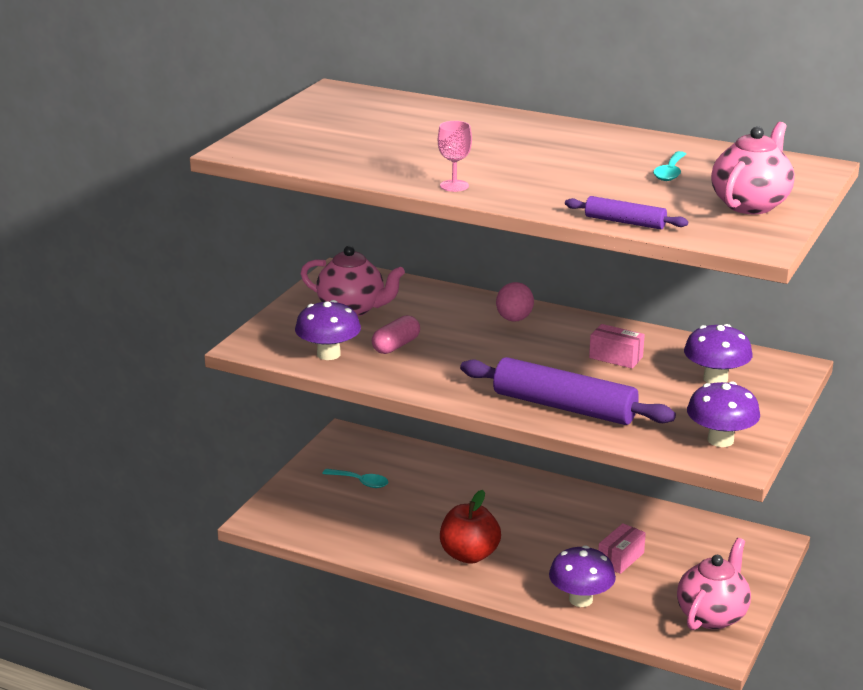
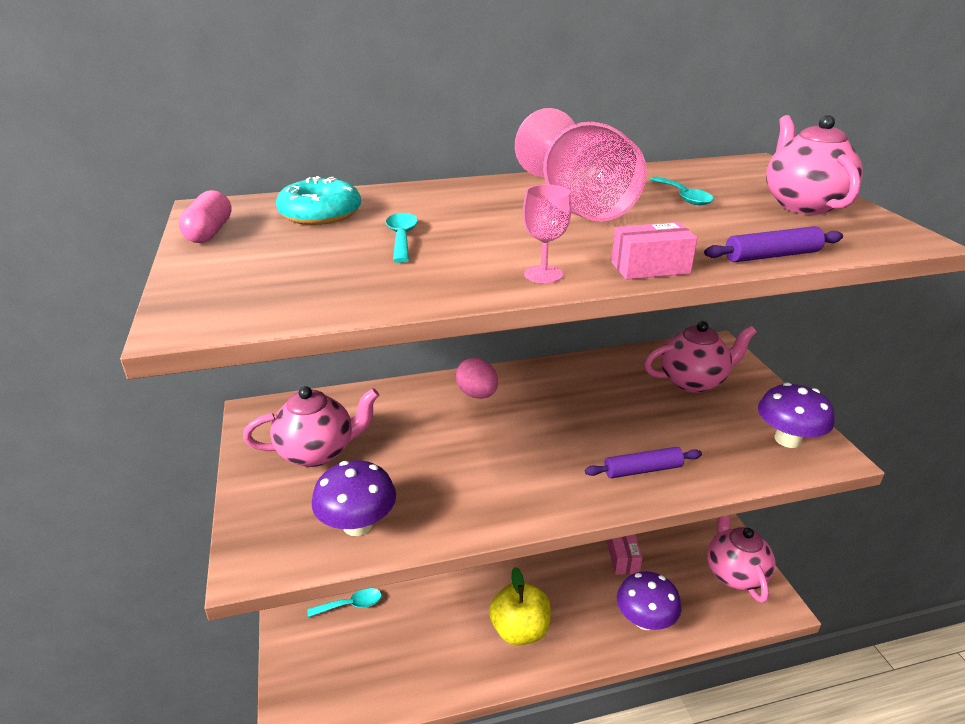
camera: 40 degrees left, 5 degrees up
pink capsule [372,315,420,354] -> pink capsule moved to [178,190,232,243]
red apple [440,490,501,564] -> yellow apple [489,567,551,645]
purple rolling pin [460,357,676,425] -> purple rolling pin [585,447,702,478], size x0.51
pink box [589,324,645,368] -> pink box moved to [611,222,697,280]
purple mushroom [684,324,752,384] -> pink teapot [644,321,757,393]
none -> turquoise donut [276,176,361,225]
none -> turquoise spoon [386,213,418,263]
none -> pink goblet [515,108,647,222]

